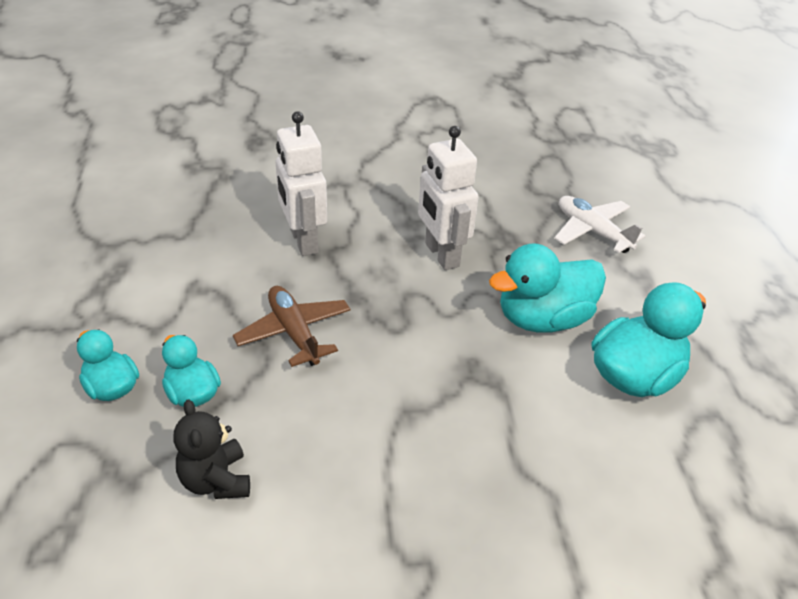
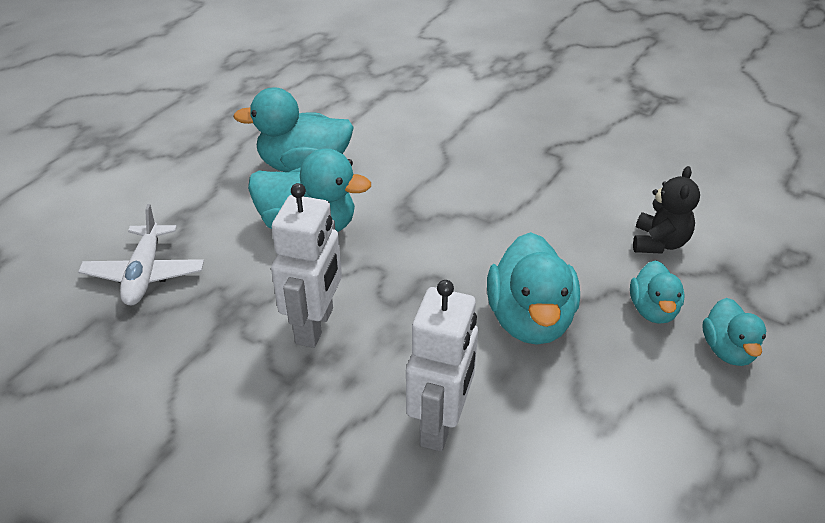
camera: 140 degrees left, 0 degrees up
brown plane [233,286,351,367] -> turquoise duck [487,232,580,344]

